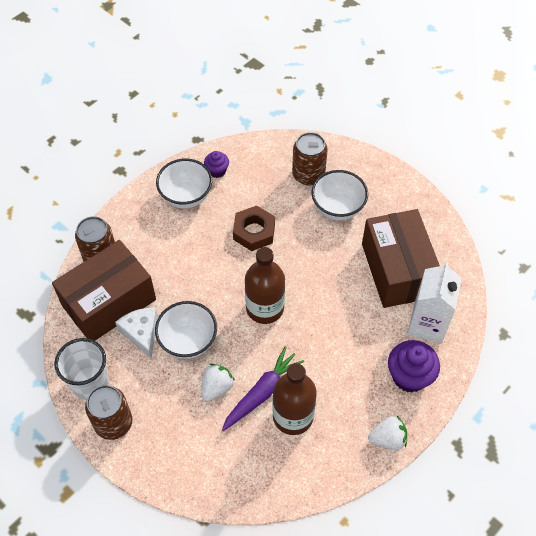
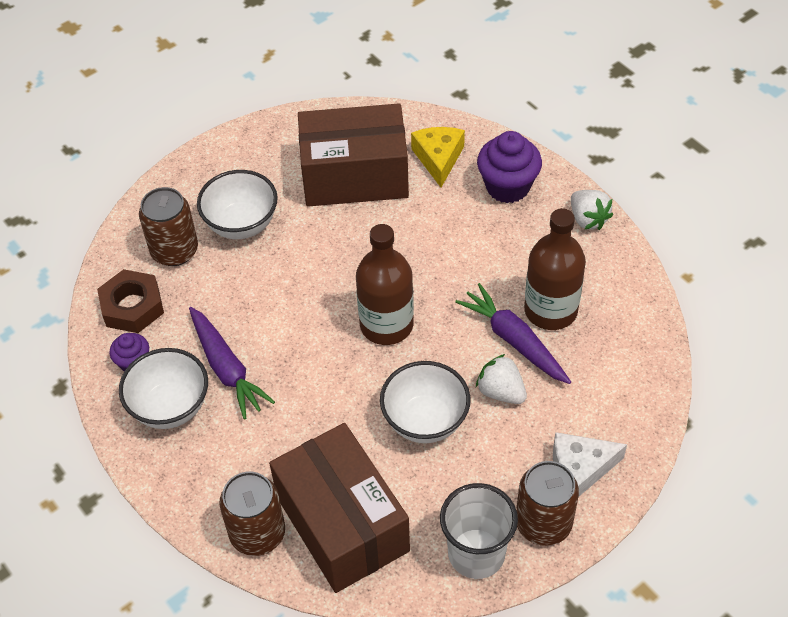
camera: 80 degrees left, 5 degrees down
white cheese [115,308,158,358] -> white cheese moved to [553,432,627,496]
brown nut [233,206,275,251] -> brown nut moved to [97,269,164,333]
white strawberry [368,416,407,450] -> white strawberry turned 150 degrees clockwise [571,190,613,230]
white carton [407,262,462,343] -> yellow cheese [411,127,465,187]
none -> purple carrot [189,307,275,420]

